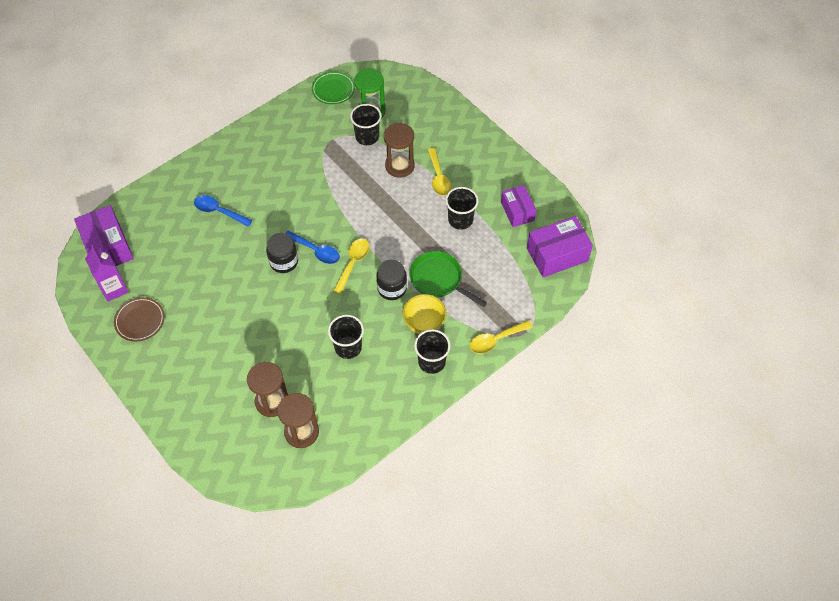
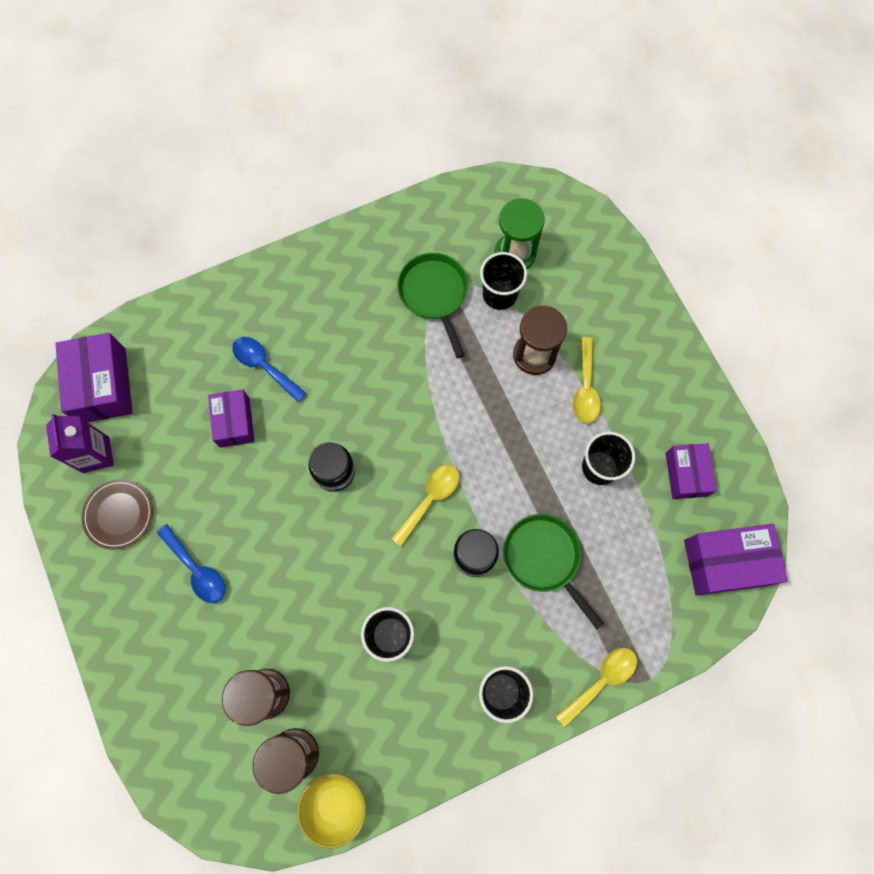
camera: 15 degrees right, 15 degrees up
blue spoon [285,231,340,264] -> blue spoon moved to [157,524,225,603]
green plate [312,71,355,105] -> none
yellow bowl [402,294,447,334] -> yellow bowl moved to [297,773,366,849]
yellow spoon [470,320,533,354] -> yellow spoon turned 150 degrees clockwise [556,648,637,727]
none -> purple box [208,389,255,448]
none -> green pan [397,253,468,358]

